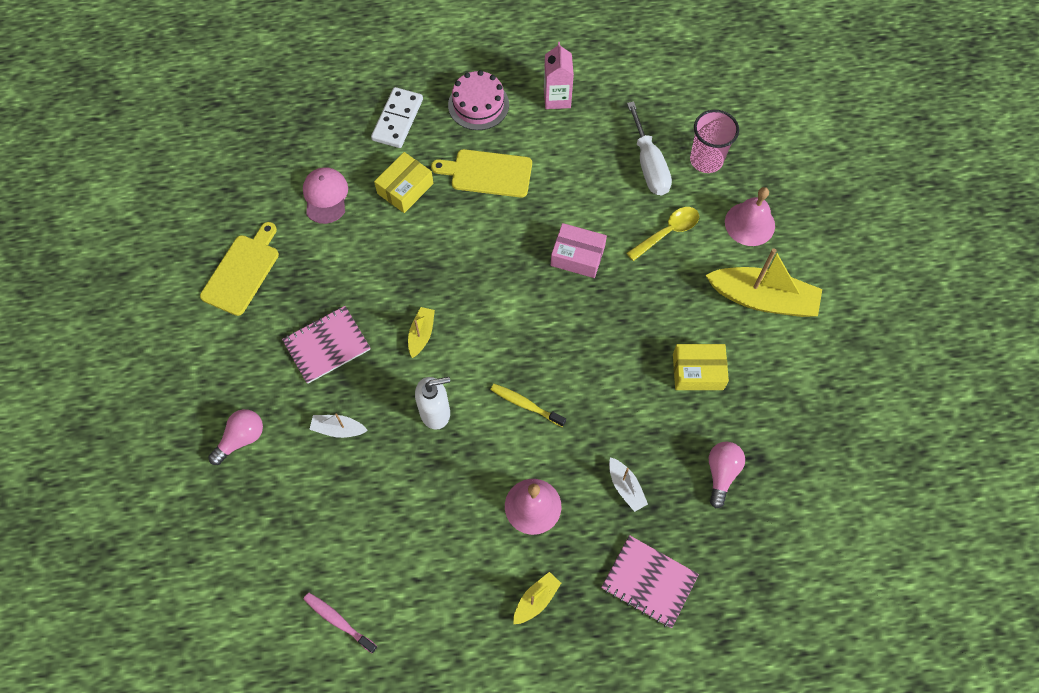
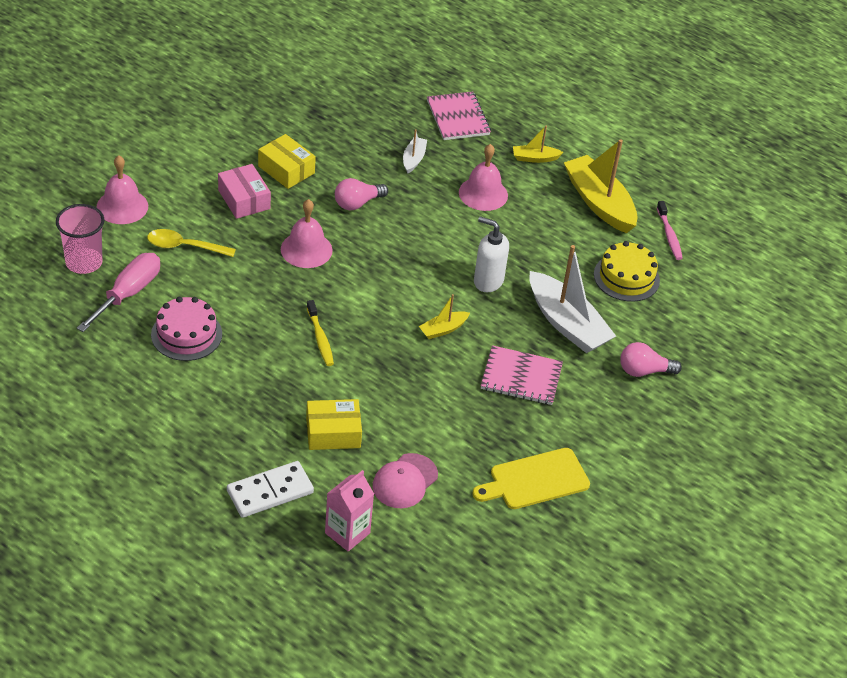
camera: 140 degrees left, 20 degrees down
white boat [309,414,368,438] -> white boat [529,245,616,353], size x2.09
yellow cutting board [431,149,532,198] -> none
pink cake [448,70,509,130] -> pink cake moved to [151,297,222,361]
yellow toothbrush [490,384,566,427] -> yellow toothbrush moved to [307,300,334,366]
pink carton [544,42,574,109] -> pink carton moved to [325,470,374,552]
pink box [551,223,607,278] -> pink box moved to [218,164,271,219]
white screwdriver [627,101,672,195] -> pink screwdriver [77,253,160,332]
yellow boat [706,248,822,317] -> yellow boat moved to [564,139,638,233]
pink light bulb [709,441,745,508] -> pink light bulb moved to [335,178,388,210]
none -> pink bell [281,199,333,268]
none -> yellow cake [594,241,660,302]

